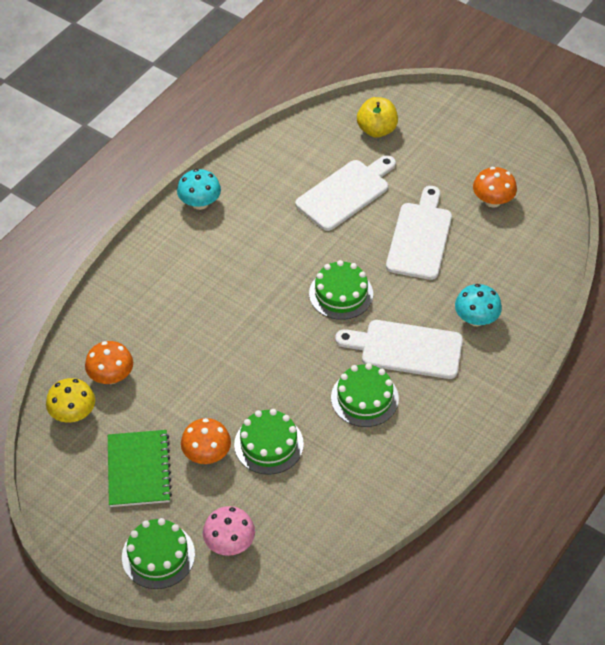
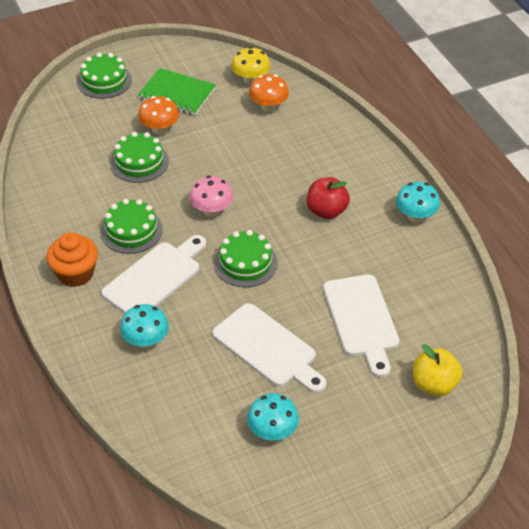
camera: 120 degrees right, 5 degrees down
pink mushroom [203,506,255,556] -> pink mushroom moved to [189,176,233,217]
orange mushroom [473,167,517,208] -> turquoise mushroom [247,393,299,441]
none -> orange cupcake [46,232,98,287]
none -> red apple [307,177,350,219]

